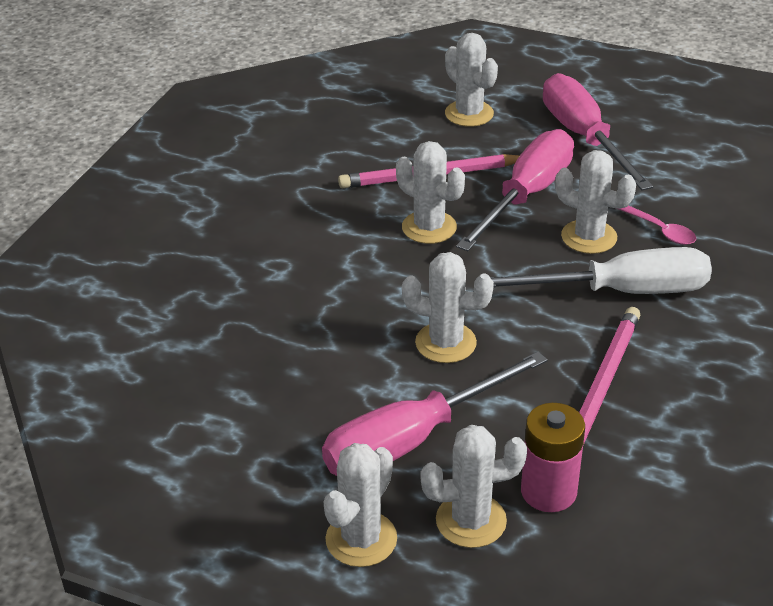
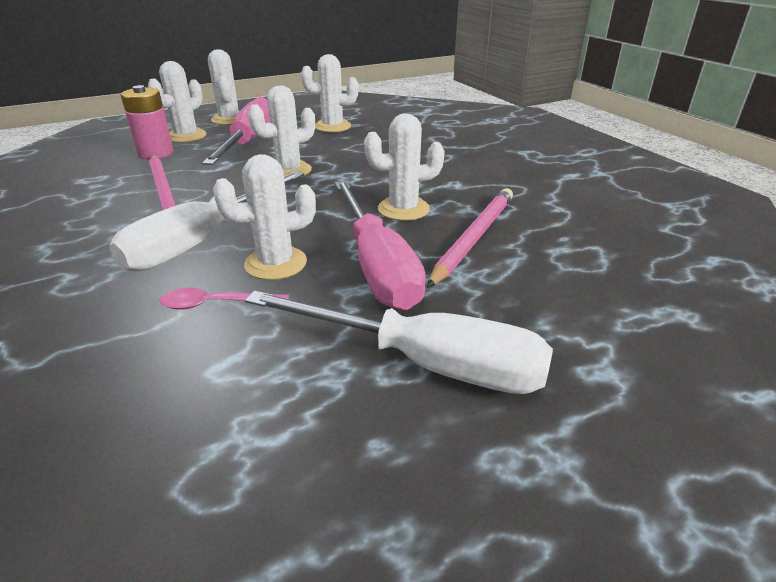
camera: 130 degrees right, 5 degrees down
white cactus [445,33,498,127] -> white cactus moved to [301,54,359,132]
pink screwdriver [543,73,653,190] -> white screwdriver [245,290,553,394]

